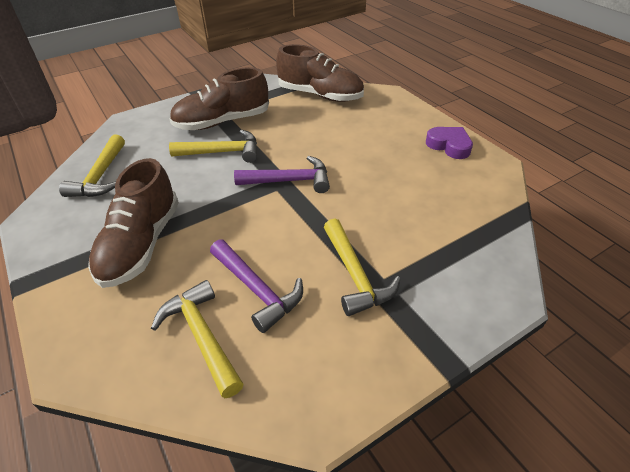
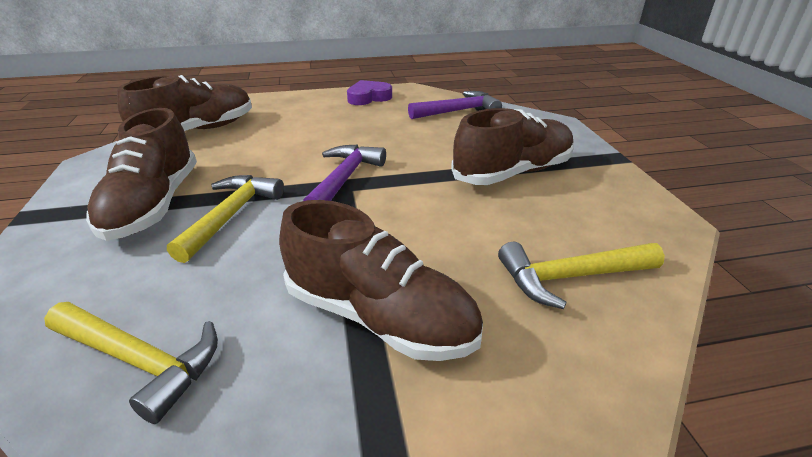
camera: 70 degrees left, 10 degrees down
purple hammer [210,240,303,333] -> purple hammer moved to [408,91,502,119]
yellow hammer [324,218,401,316] -> brown shoe [451,108,574,185]

